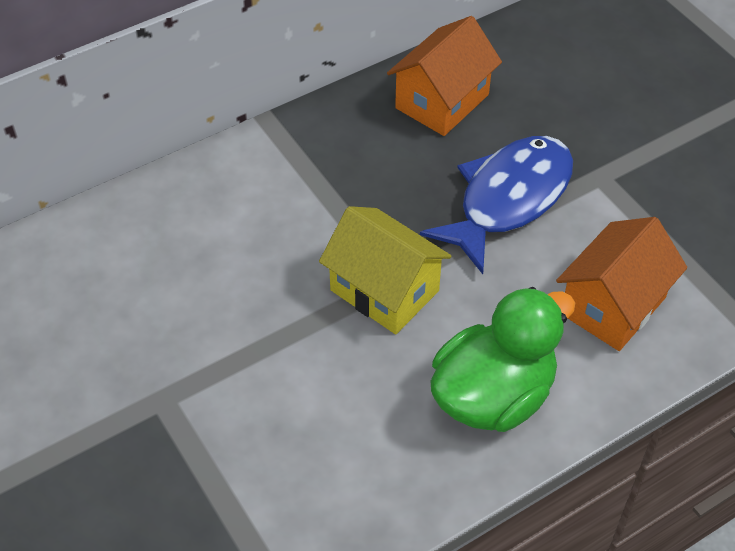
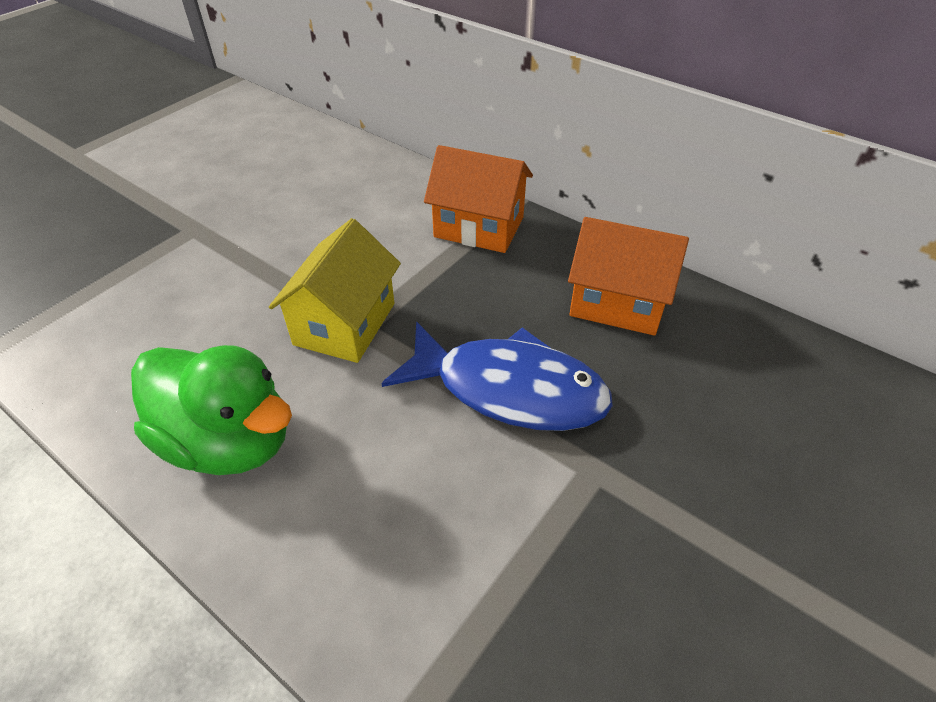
camera: 70 degrees right, 5 degrees down
orange house [556,217,687,351] -> orange house moved to [424,145,533,253]

